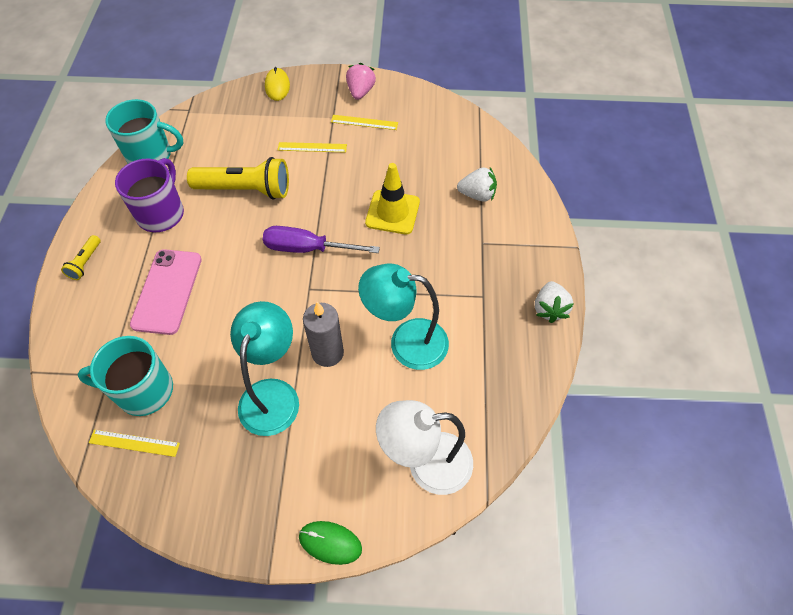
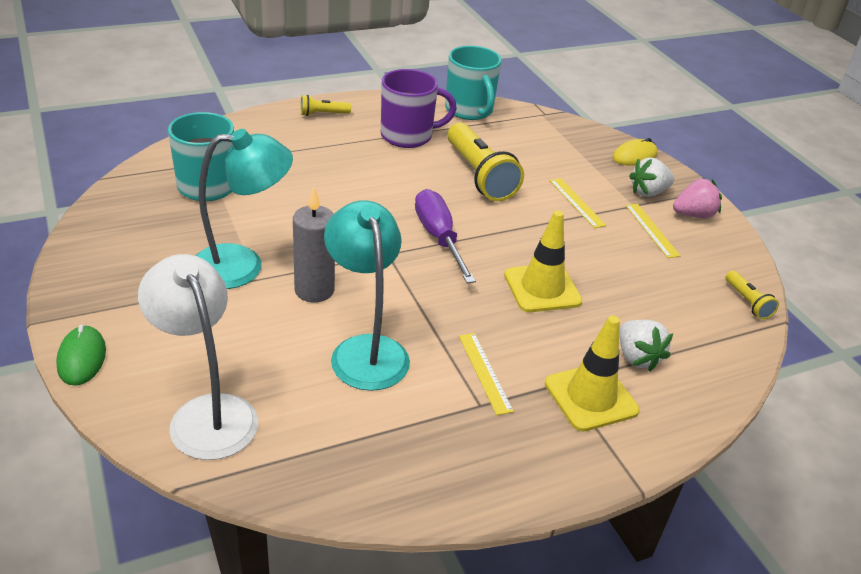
camera: 60 degrees right, 20 degrees down
yellow ruler [89,430,180,457] -> yellow ruler moved to [459,333,514,415]
pink phone [130,249,202,335] -> none
white strawberry [535,281,573,323] -> white strawberry moved to [629,157,674,197]
none -> yellow traffic cone [545,315,639,432]
none -> yellow flashlight [725,270,779,320]

